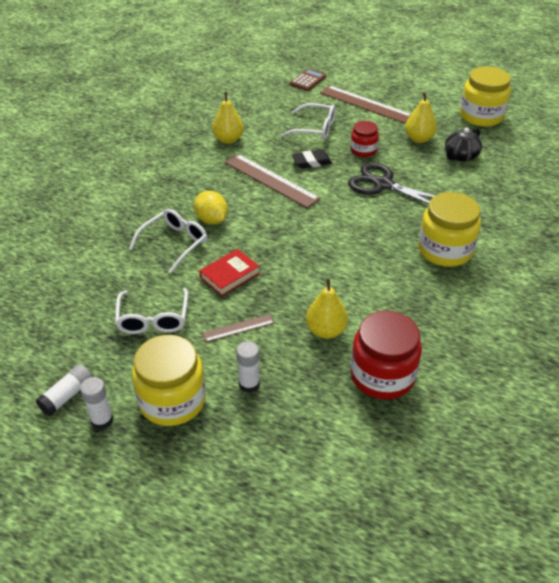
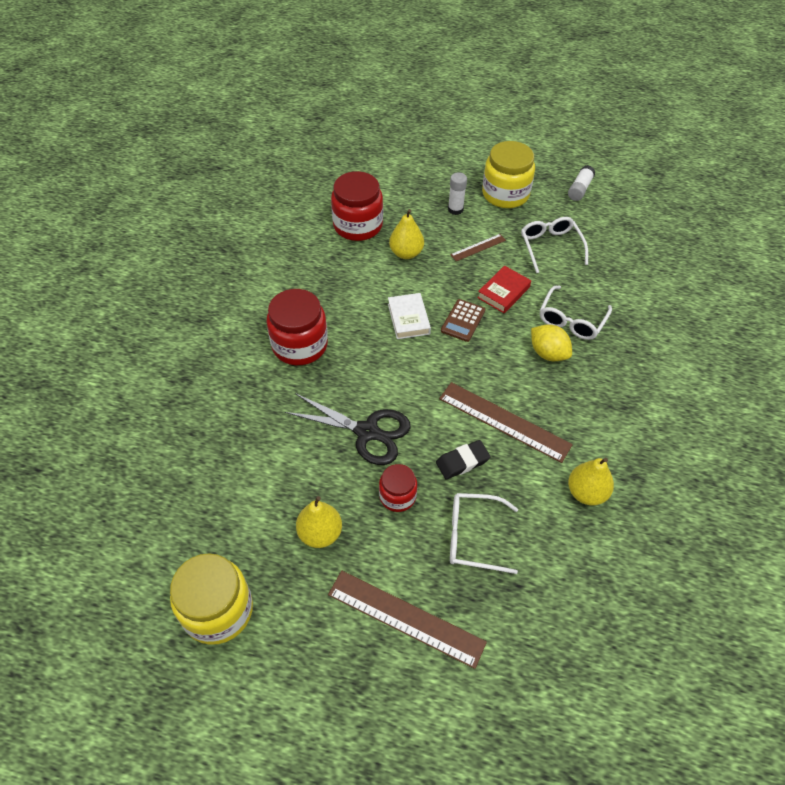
camera: 170 degrees right, 10 degrees up
white glue stick [80,377,113,429] -> none
brown calculator [290,69,326,91] -> brown calculator moved to [441,299,485,342]
yellow jar [418,192,481,267] -> red jar [267,289,328,365]
black teapot [445,128,482,162] -> none
none -> white book [388,293,431,339]

